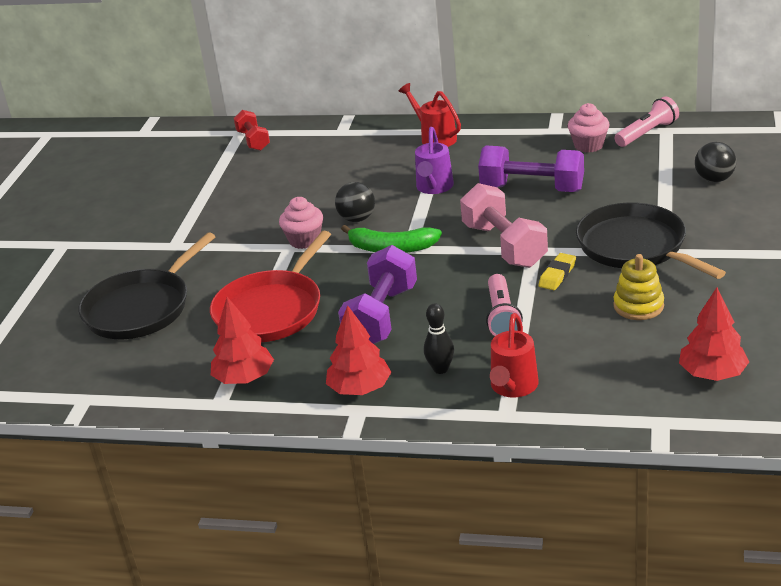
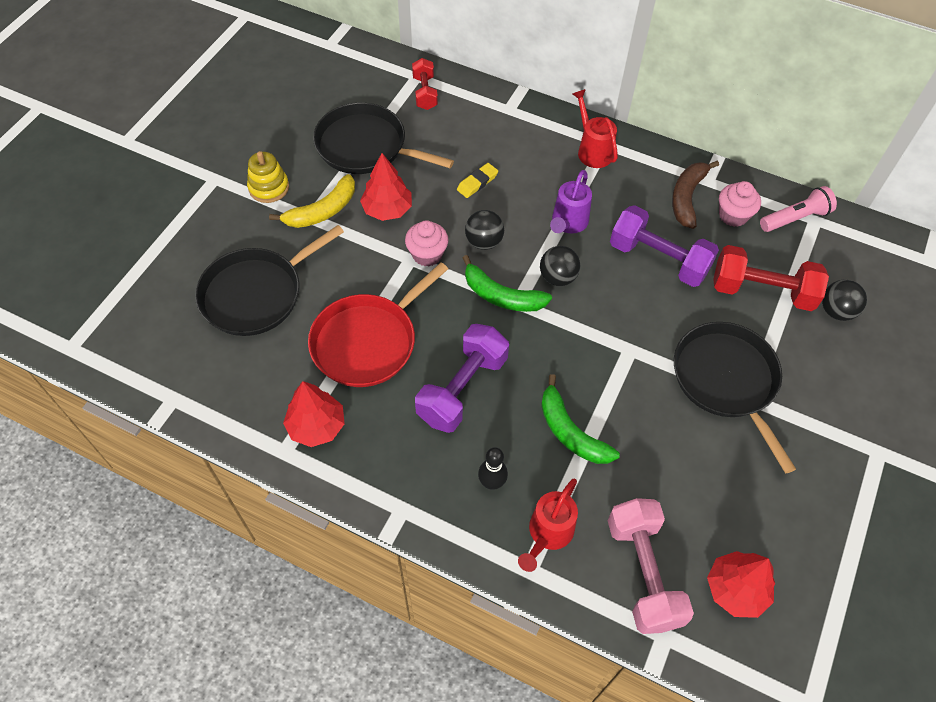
camera: 10 degrees right, 25 degrees up
red tree [326,305,391,395] -> red tree moved to [360,153,412,221]
pink dumbbell [460,183,548,268] -> pink dumbbell moved to [608,498,694,634]
pink flashlight [486,274,523,336] -> green banana [541,374,620,464]
yellow eraser [538,253,576,290] -> yellow eraser moved to [457,163,498,198]
yellow stacking toy [613,254,664,320] -> yellow stacking toy moved to [247,151,289,203]
none -> yellow banana [269,174,355,228]
none -> black pan [313,103,454,174]
none -> black ball [540,246,580,286]
none -> brown banana [672,161,719,229]
none -> red dumbbell [713,245,829,311]

